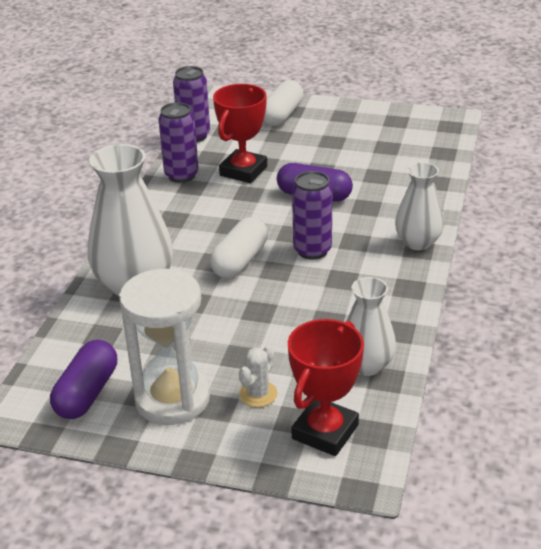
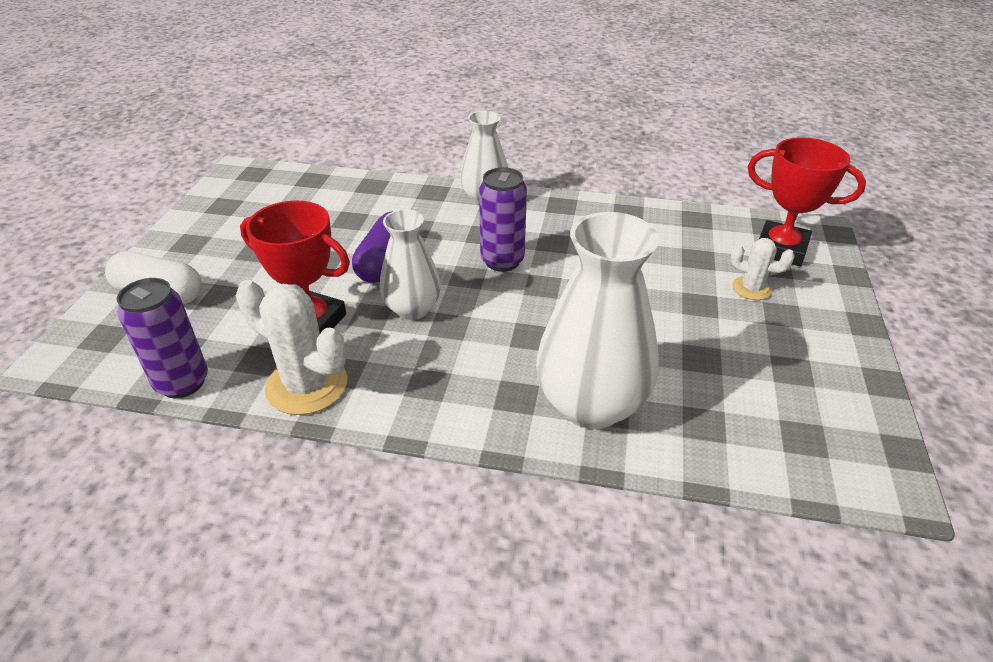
camera: 95 degrees left, 5 degrees up
purple capsule [50,340,117,419] -> none
white hourglass [119,269,210,425] -> none
purple can [158,102,199,183] -> white cactus [236,280,347,415]
white capsule [210,217,268,278] -> none
white vase [346,277,396,376] -> white vase moved to [380,209,441,320]

